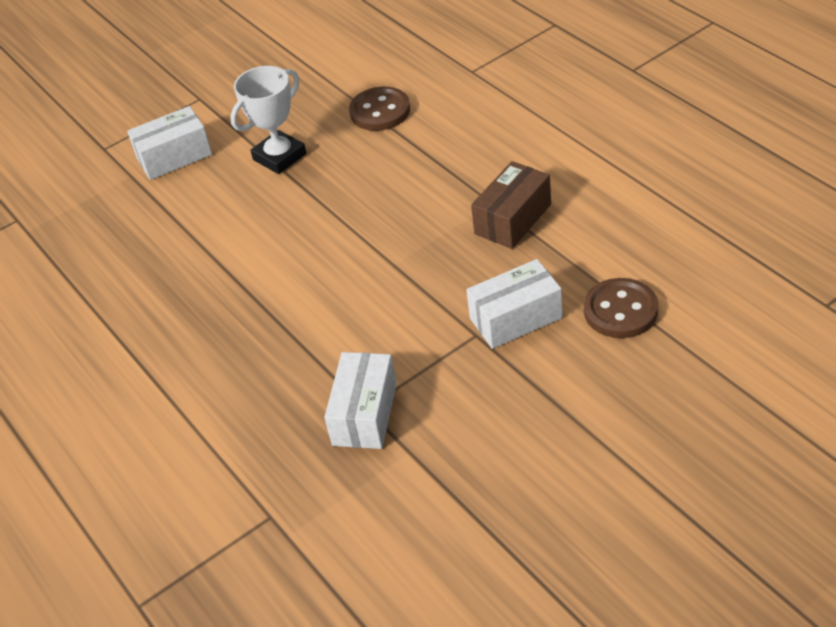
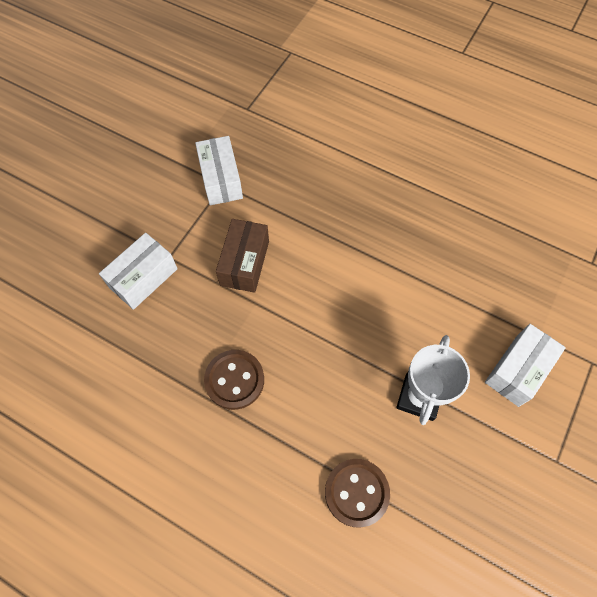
camera: 150 degrees right, 20 degrees up
brown box [471,161,551,249] -> brown box moved to [216,219,269,293]
brown button [584,278,658,338] -> brown button moved to [204,350,264,410]

